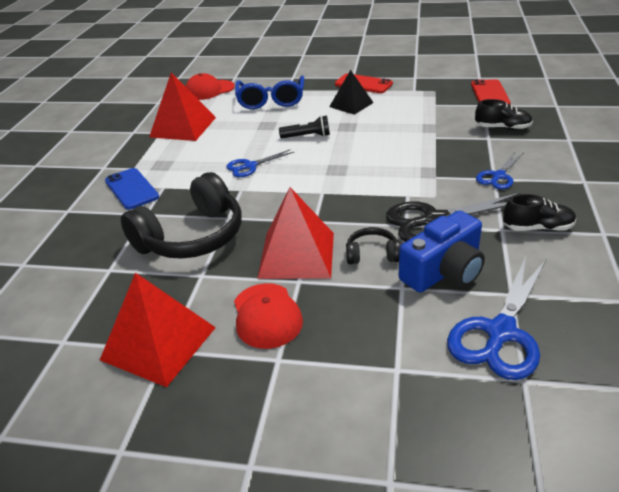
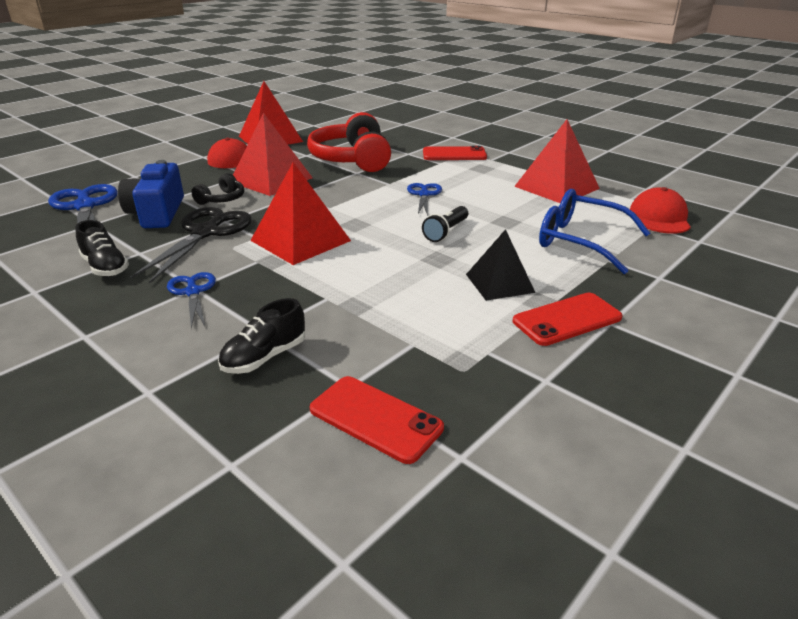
camera: 120 degrees right, 5 degrees down
blue phone [105,168,159,210] -> red phone [423,146,487,160]
black headphones [121,172,242,259] -> red headphones [307,112,391,172]
black shoe [503,194,576,231] -> black shoe turned 75 degrees counterclockwise [75,220,129,277]
none -> red pyramid [250,162,351,265]

